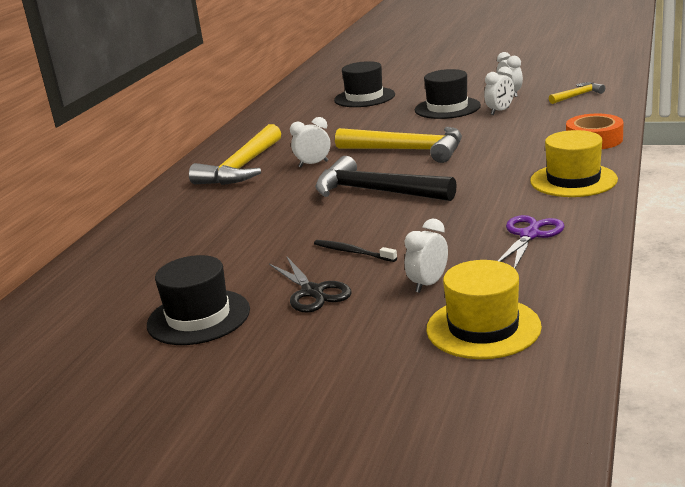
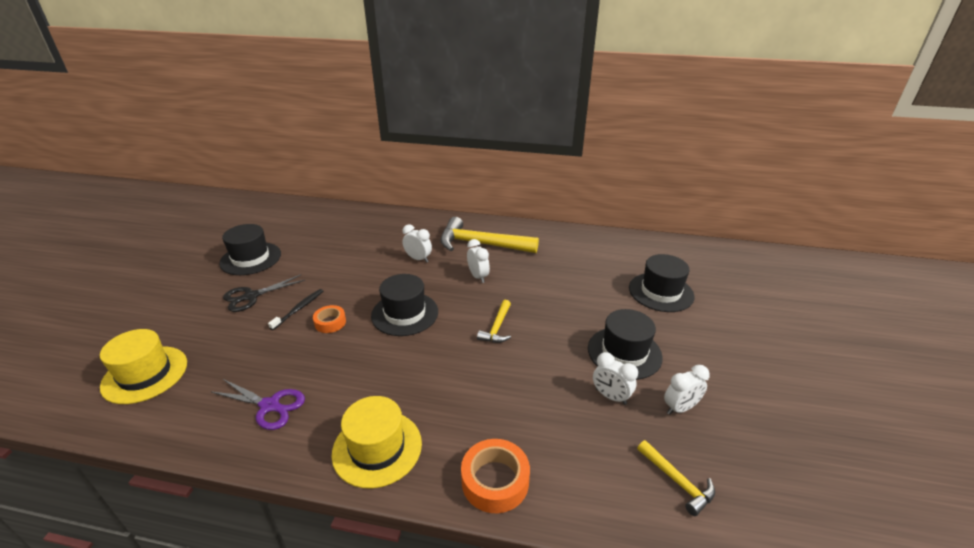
camera: 80 degrees right, 10 degrees up
black hammer [315,156,457,201] -> black hat [371,274,438,336]
yellow hammer [335,127,462,163] -> yellow hammer [477,300,511,343], size x0.50
white clock [404,219,448,293] -> white clock moved to [402,224,432,263]
none -> orange tape [313,305,346,333]

